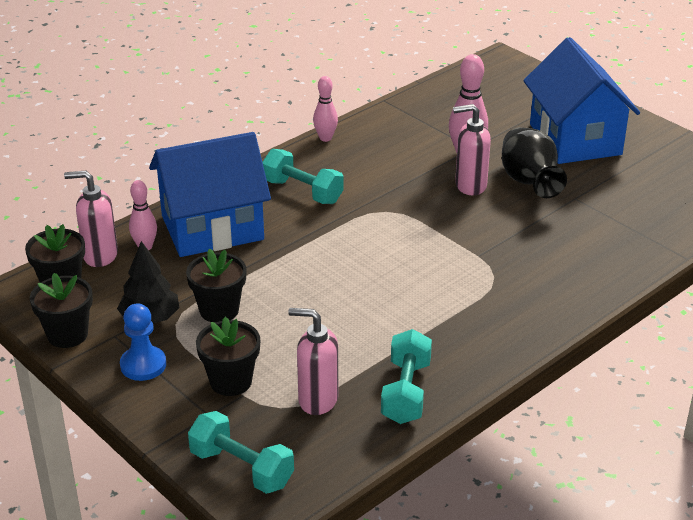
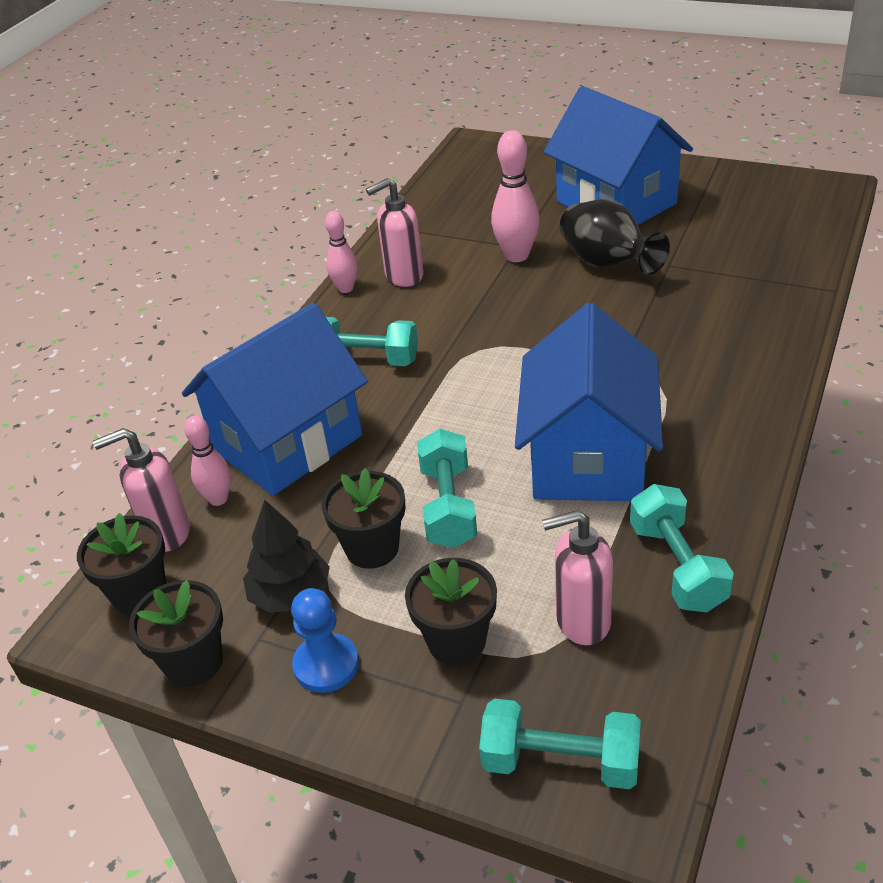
camera: 20 degrees left, 5 degrees up
pink soap dispenser [453,104,491,195] -> pink soap dispenser moved to [366,178,423,287]
none -> turquoise dumbbell [417,429,477,548]
none -> blue house [515,303,663,501]

